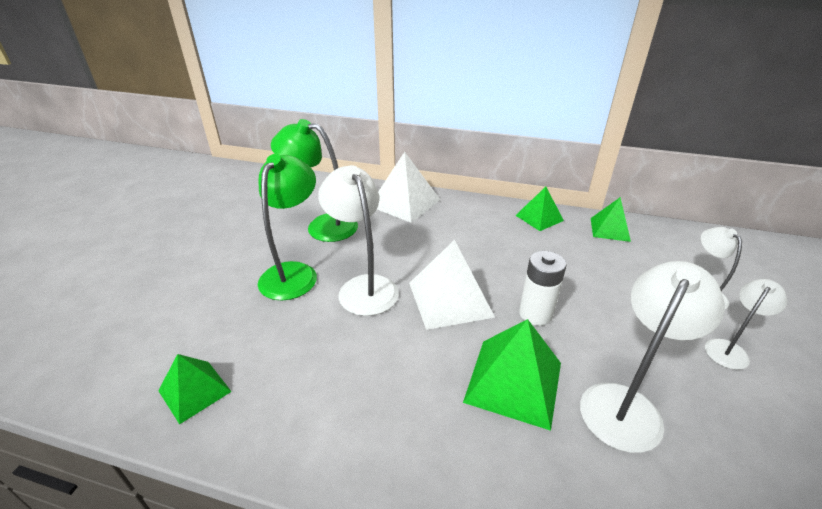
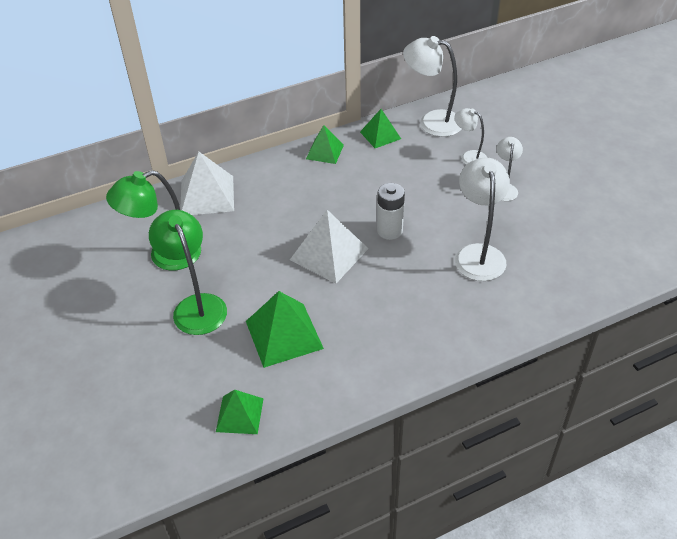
camera: 40 degrees left, 10 degrees up
white lamp [318,165,399,316] -> white lamp moved to [403,36,461,137]
green pyramid [463,319,561,431] -> green pyramid moved to [246,291,324,368]

